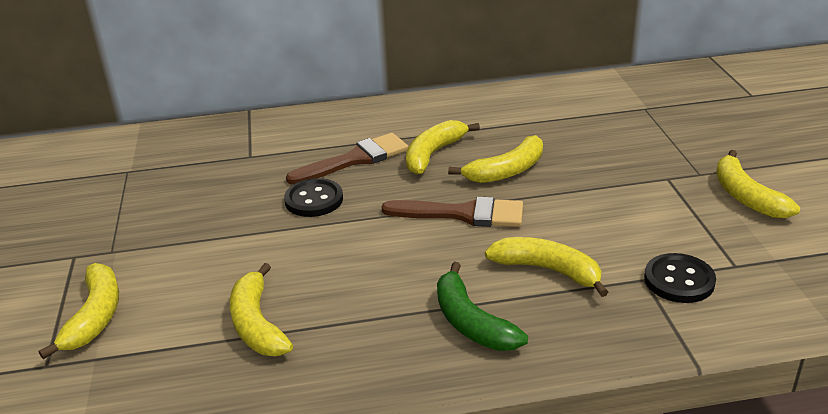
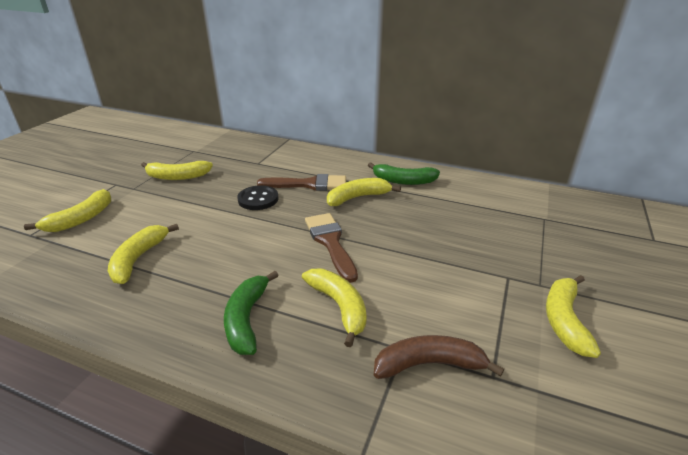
camera: 30 degrees right, 0 degrees up
brown brush [382,197,523,227] -> brown brush turned 150 degrees counterclockwise [305,213,358,283]
yellow banana [448,135,543,183] -> yellow banana moved to [141,161,213,180]
black button [644,253,716,303] -> brown banana [374,335,504,379]
none -> green banana [368,162,440,185]

